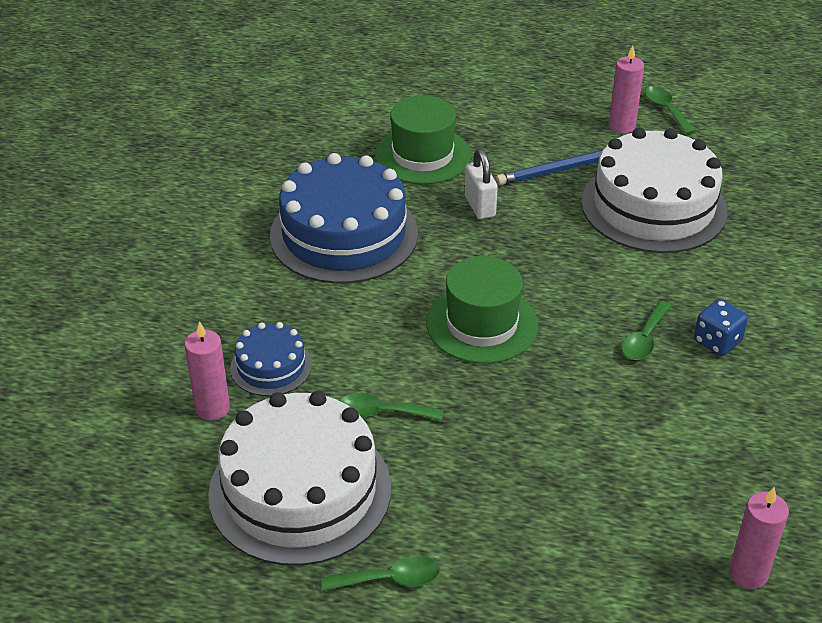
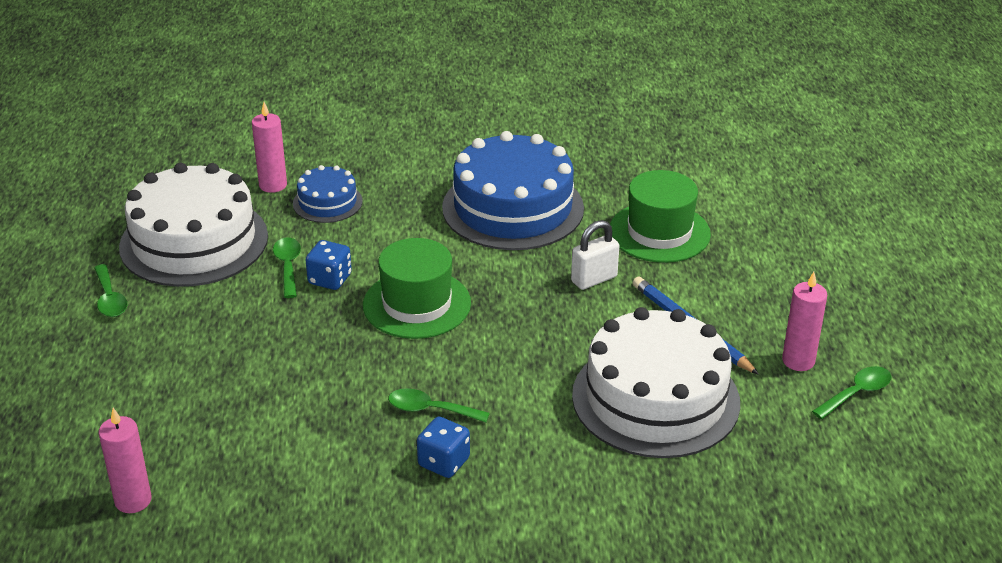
camera: 75 degrees right, 5 degrees down
none -> blue dice [306,240,352,290]

